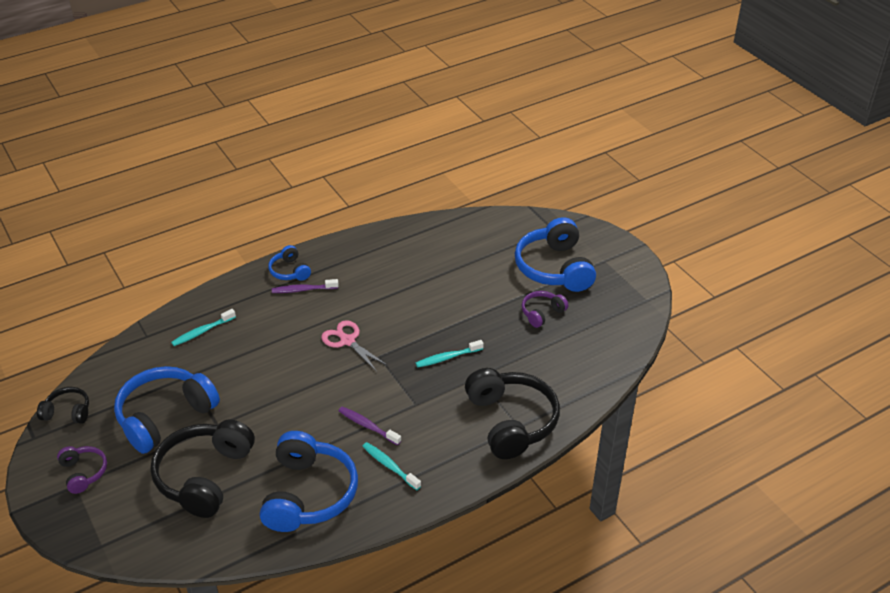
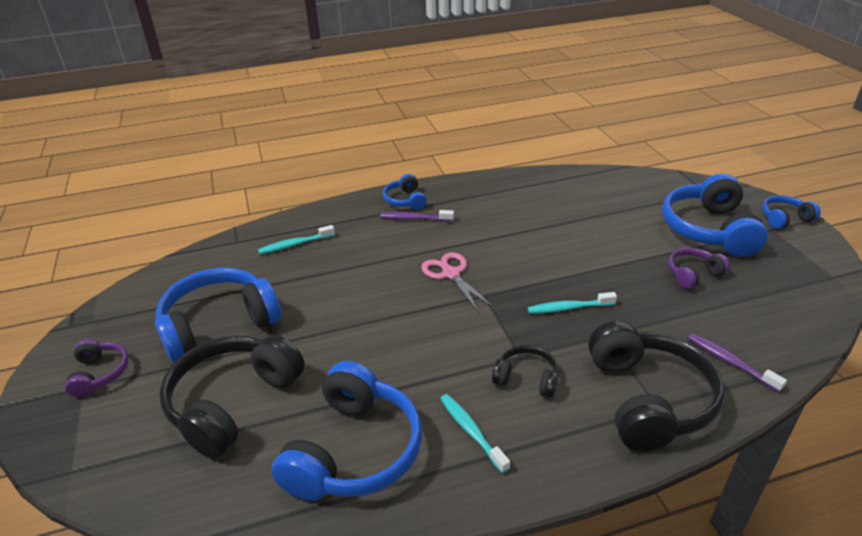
camera: 15 degrees right, 5 degrees down
black headphones [37,387,89,424] -> black headphones moved to [492,345,559,398]
purple toothbrush [339,407,401,445] -> purple toothbrush moved to [688,333,787,392]
none -> blue headphones [762,195,821,229]

